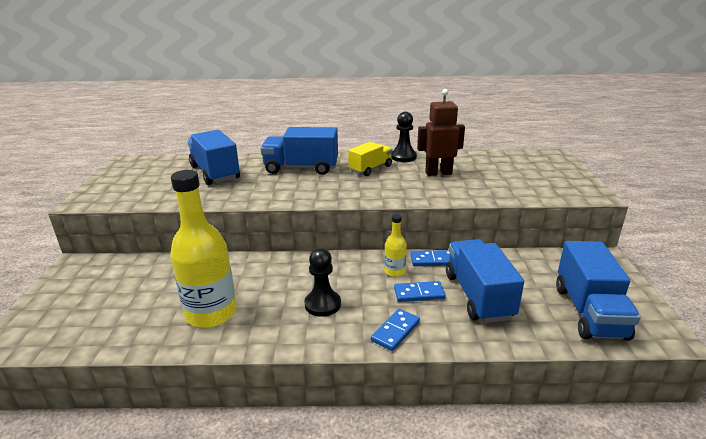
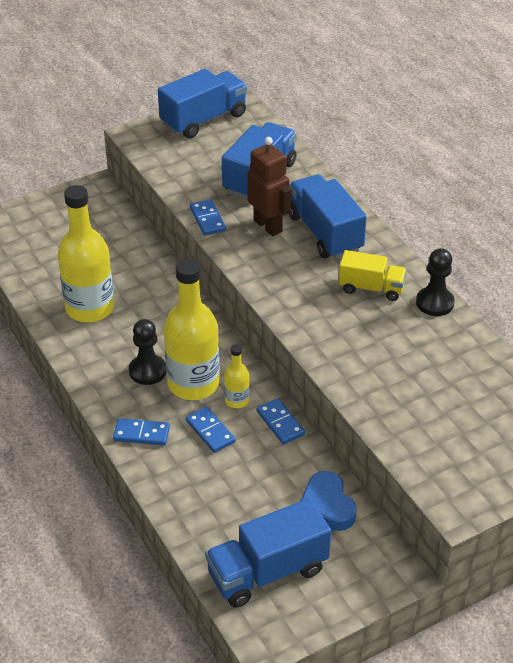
camera: 60 degrees right, 15 degrees up
brown robot [417,89,465,176] -> brown robot moved to [247,137,292,236]
blue truck [446,239,524,323] -> blue truck moved to [158,69,247,138]
none -> yellow bottle [164,259,220,400]
none -> blue domino [190,199,226,235]
none -> blue heart [301,471,357,531]

